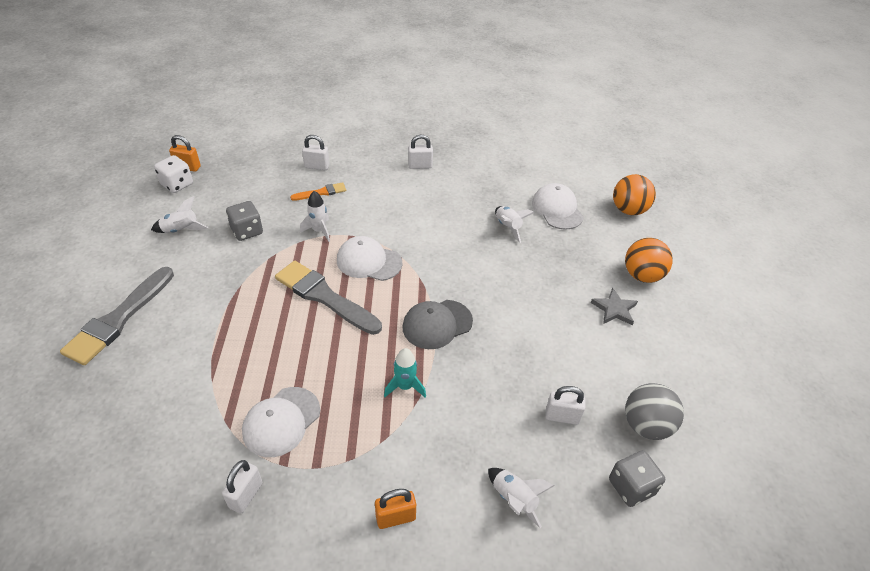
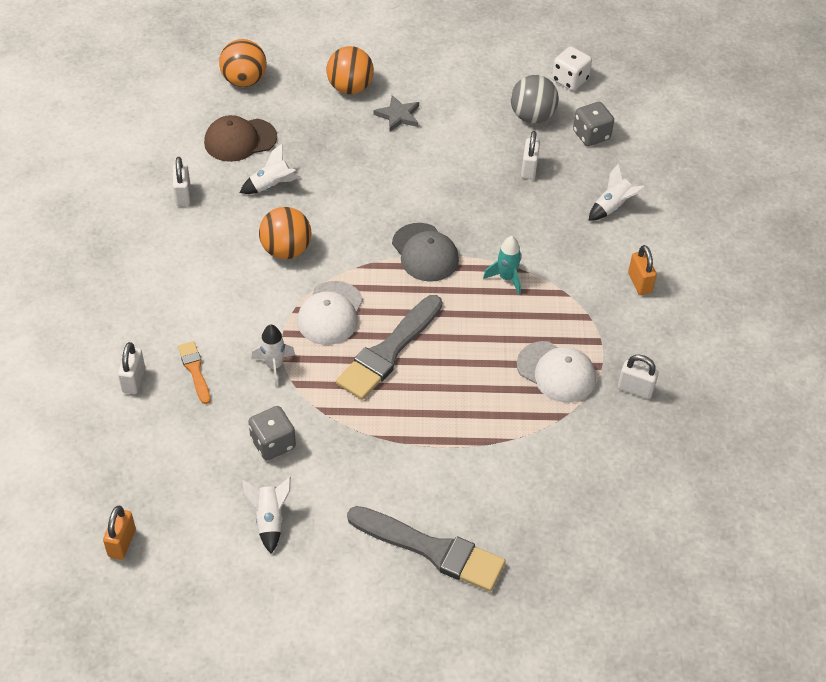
camera: 90 degrees left, 5 degrees up
white dice [154,155,193,193] -> white dice moved to [552,46,592,91]
white padlock [408,135,433,169] -> white padlock moved to [173,157,190,206]
white cap [532,183,584,230] -> brown cap [204,115,277,162]
none -> orange ball [259,207,311,259]

